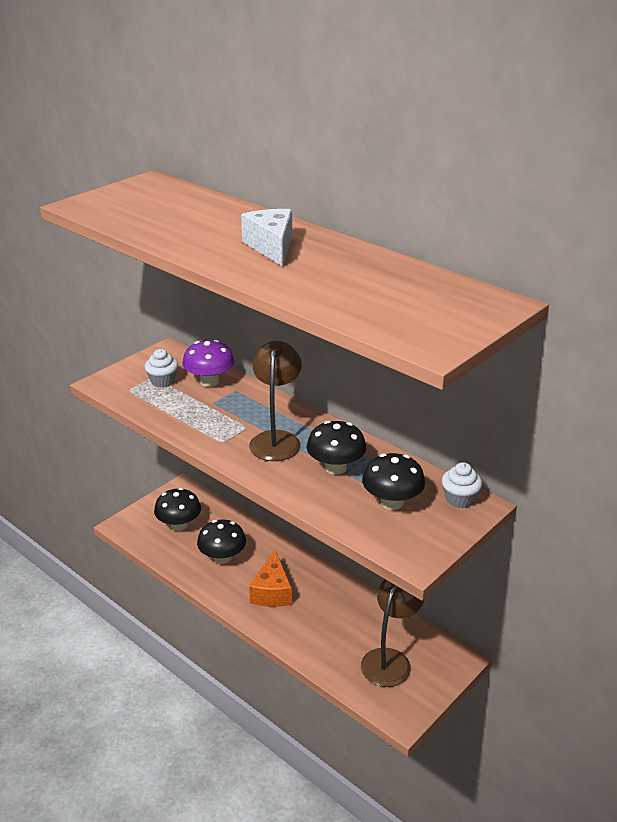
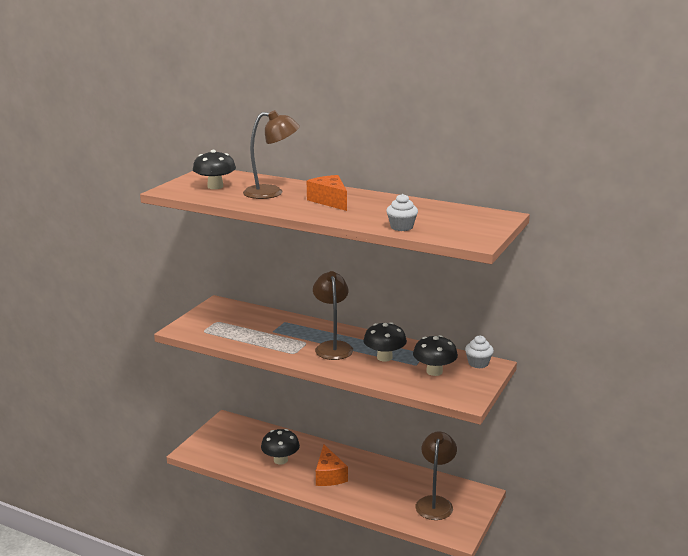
camera: 15 degrees left, 10 degrees down
white cupcake [145,349,178,388] -> white cupcake moved to [386,194,418,231]
black mushroom [154,488,201,531] -> black mushroom moved to [193,150,236,189]
purple mushroom [182,340,235,387] -> none
white cheese [241,209,292,267] -> orange cheese [307,175,347,211]
none -> brown lamp [243,110,300,199]

